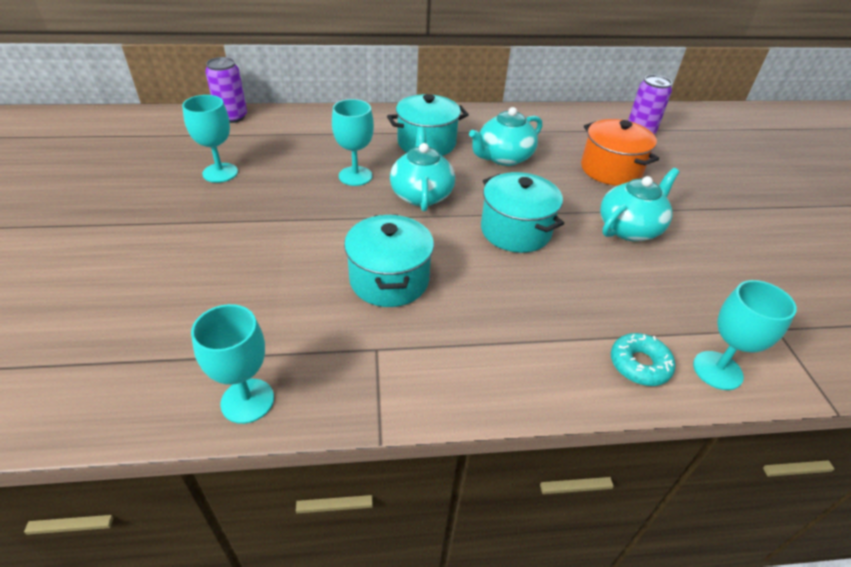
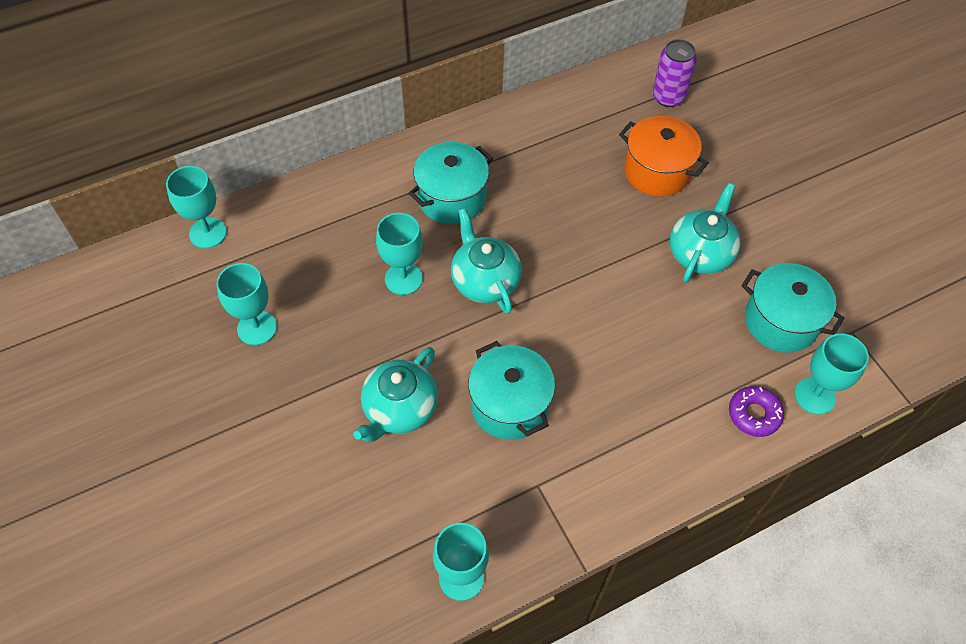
camera: 20 degrees left, 15 degrees up
purple can [205,57,247,123] -> turquoise goblet [166,166,227,248]
turquoise teapot [469,107,542,166] -> turquoise teapot moved to [354,347,438,442]
turquoise pot [481,172,564,253] -> turquoise pot moved to [741,263,844,353]
turquoise donut [611,333,676,386] -> purple donut [729,386,784,437]

